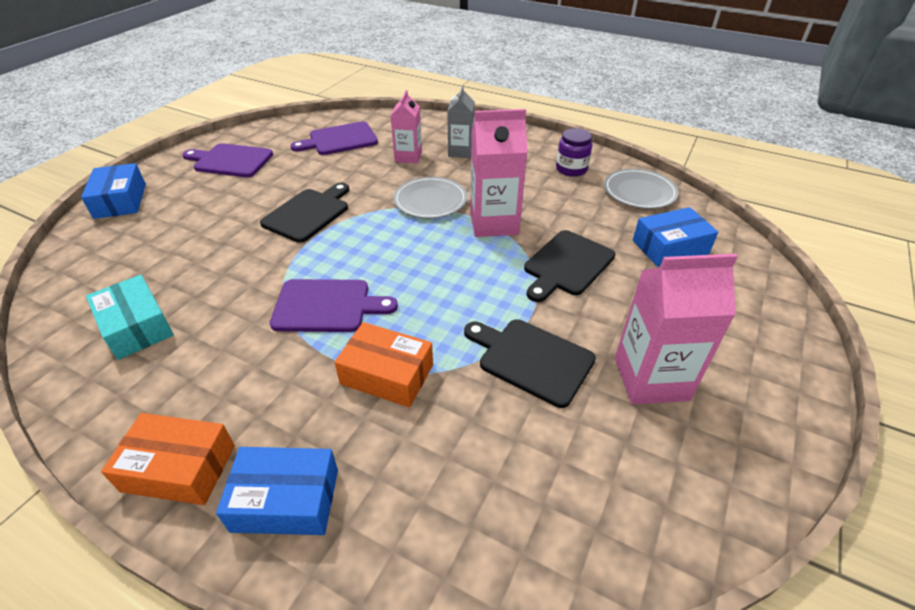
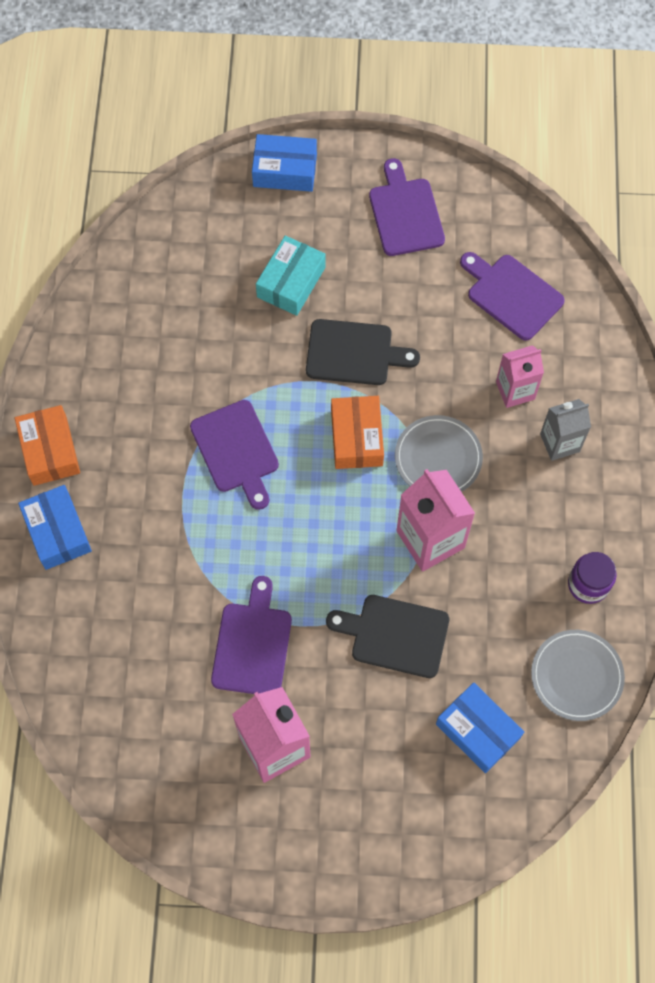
camera: 65 degrees right, 25 degrees up
blue box [81,163,146,219] -> blue box turned 45 degrees clockwise [252,134,317,192]
turquoise box [86,275,174,360] -> turquoise box moved to [256,236,325,316]
orange box [334,322,433,407] -> orange box moved to [331,396,384,469]
black cutting board [464,319,596,408] -> purple cutting board [211,576,292,694]

